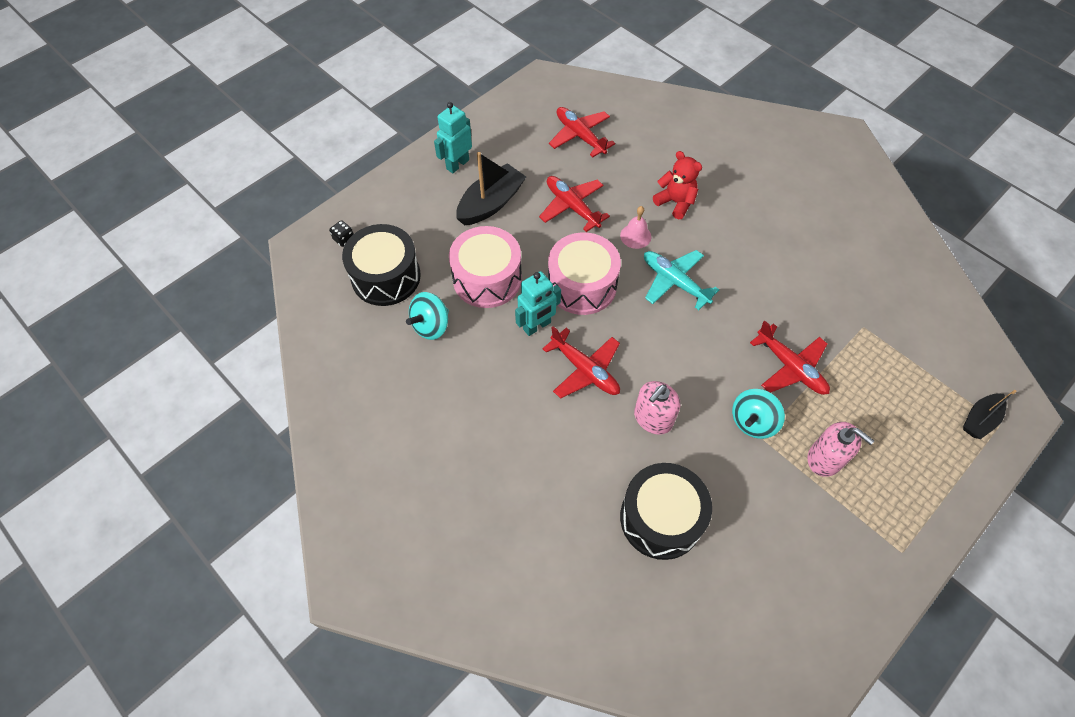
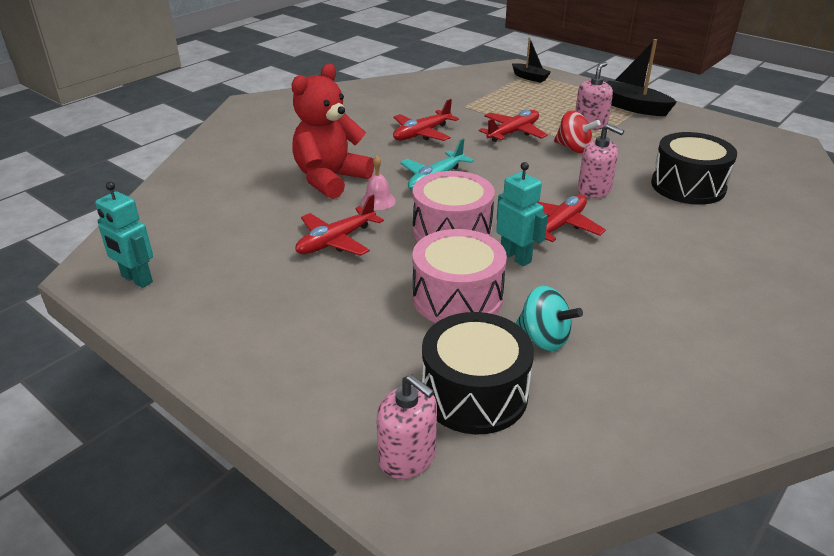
camera: 95 degrees left, 25 degrees down
black dice [329,220,354,247] -> pink soap dispenser [376,374,437,479]
turquoise robot [434,102,472,173] -> turquoise robot moved to [95,182,153,288]
black boat [456,152,526,226] -> black boat moved to [606,39,677,116]
red plane [549,107,615,157] -> red plane moved to [393,99,459,141]
red teddy bear [653,151,702,219] -> red teddy bear [291,64,374,199], size x1.73
turquoise spinning top [732,389,785,439] -> red spinning top [554,110,601,153]

